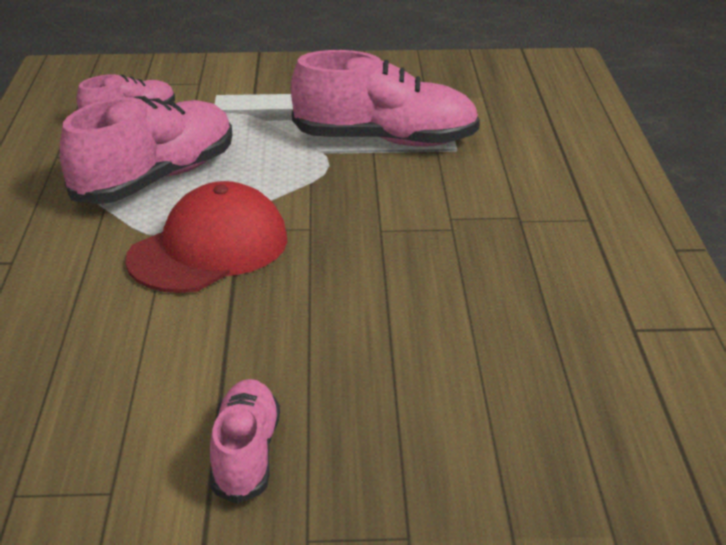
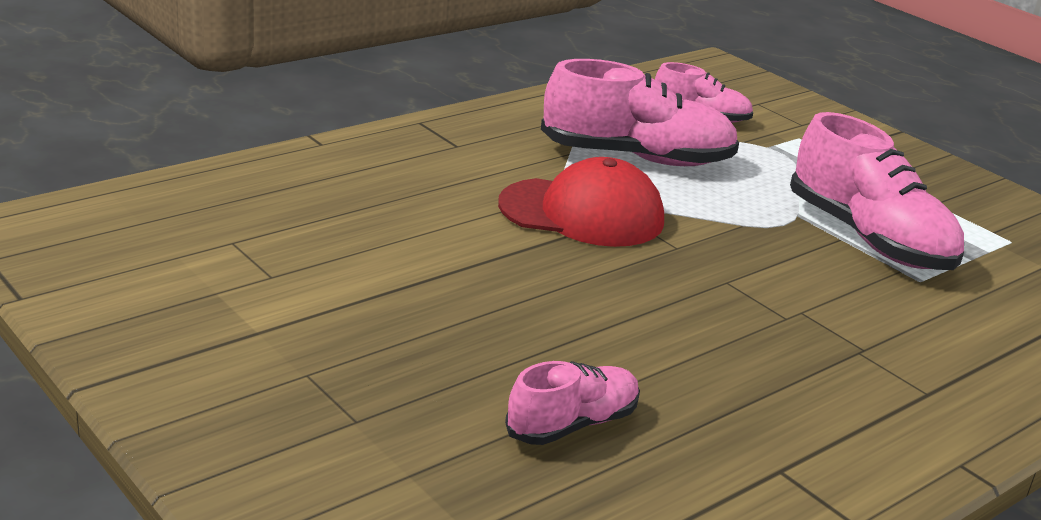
camera: 50 degrees right, 5 degrees down
pink shoe [210,379,280,504] -> pink shoe moved to [505,361,640,445]

